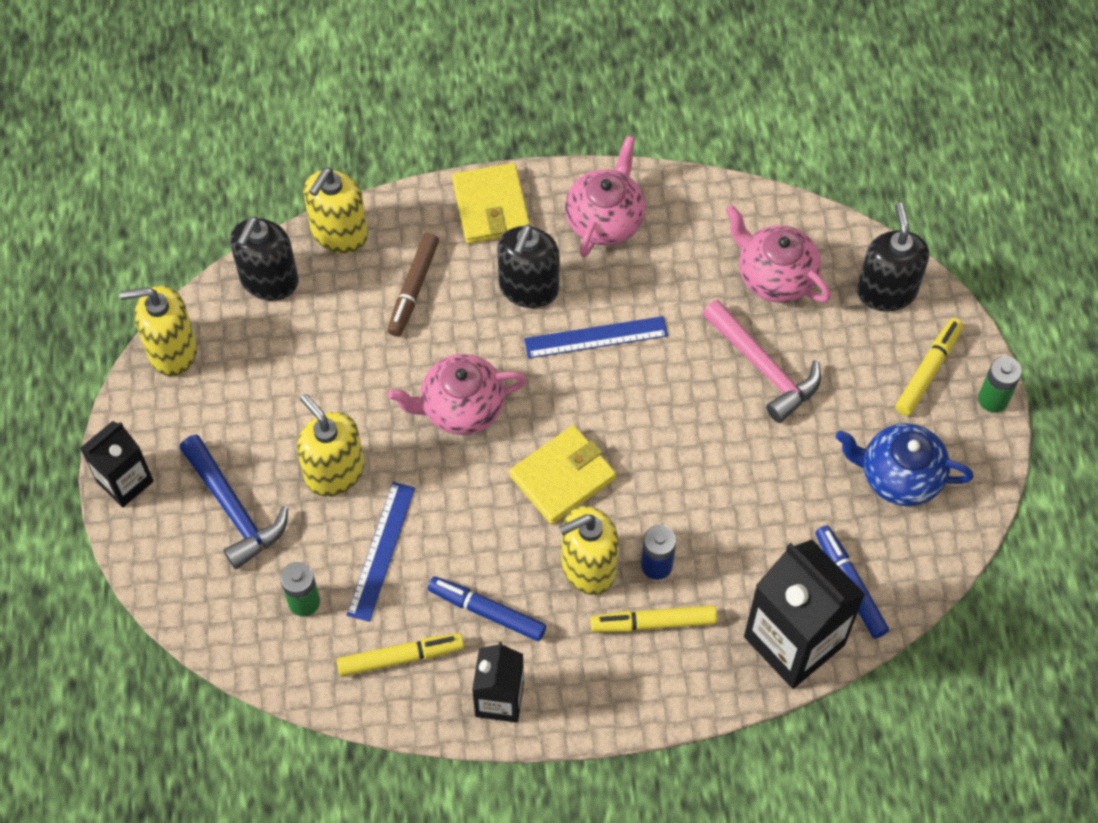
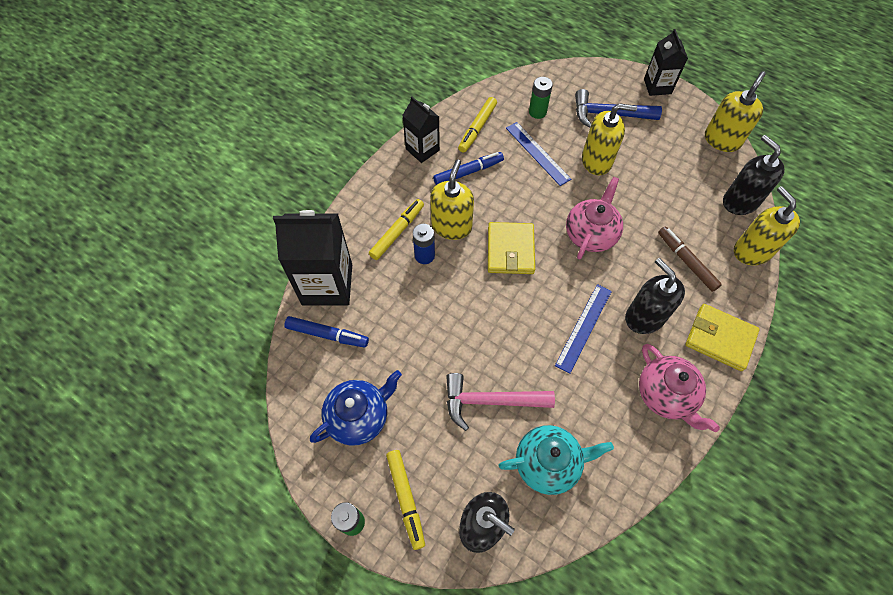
camera: 130 degrees right, 0 degrees up
pink teapot [726,205,831,303] -> turquoise teapot [498,425,614,495]

